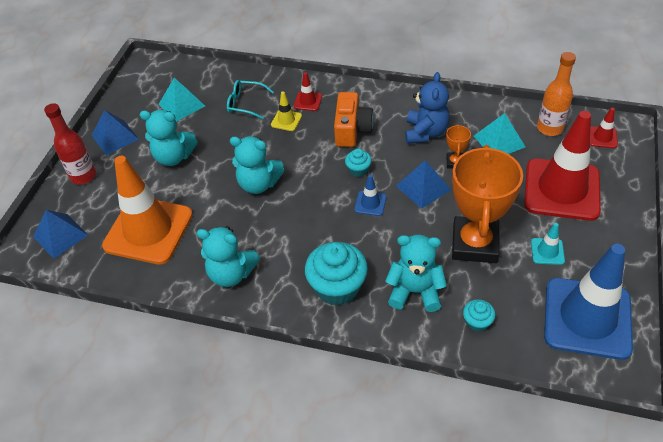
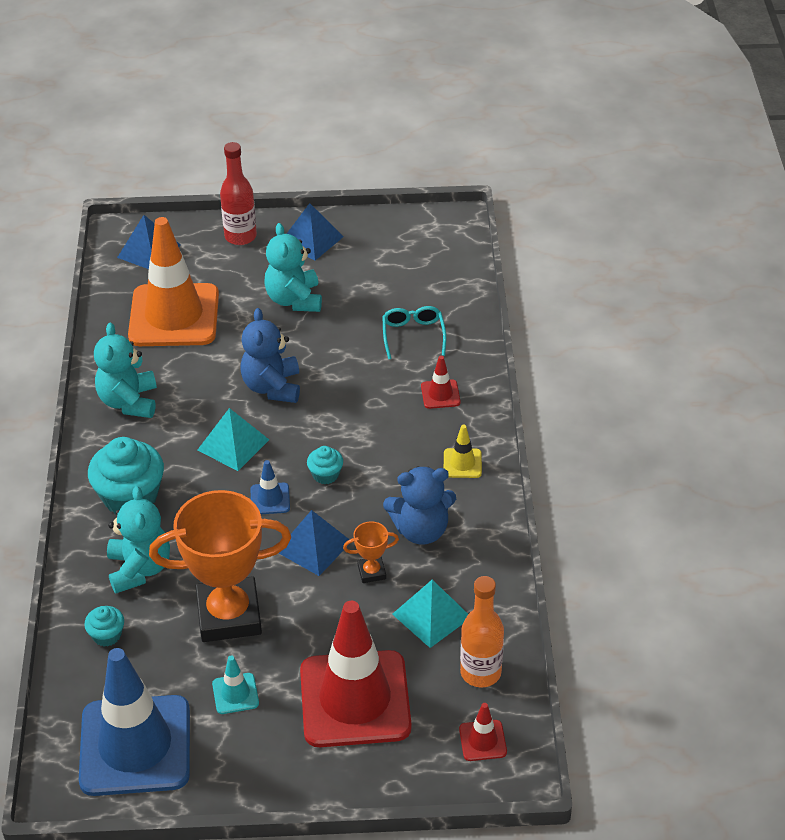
camera: 70 degrees right, 5 degrees down
turquoise pyramid [159,78,205,122] -> turquoise pyramid moved to [198,408,269,471]
turquoise teddy bear [230,137,285,194] -> blue teddy bear [240,308,300,403]
yellow traffic cone [271,91,302,131] -> yellow traffic cone moved to [444,425,482,478]
orange camera [334,92,374,147] -> none

